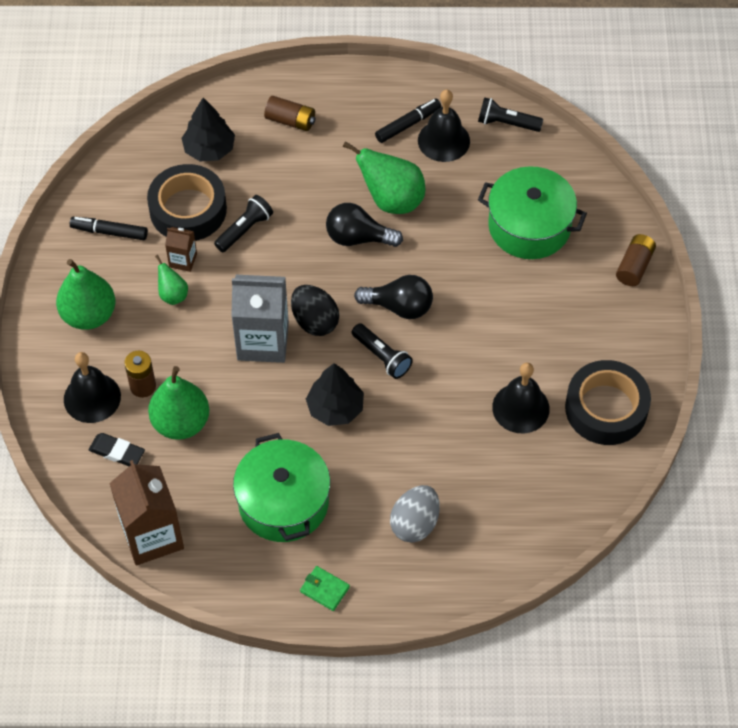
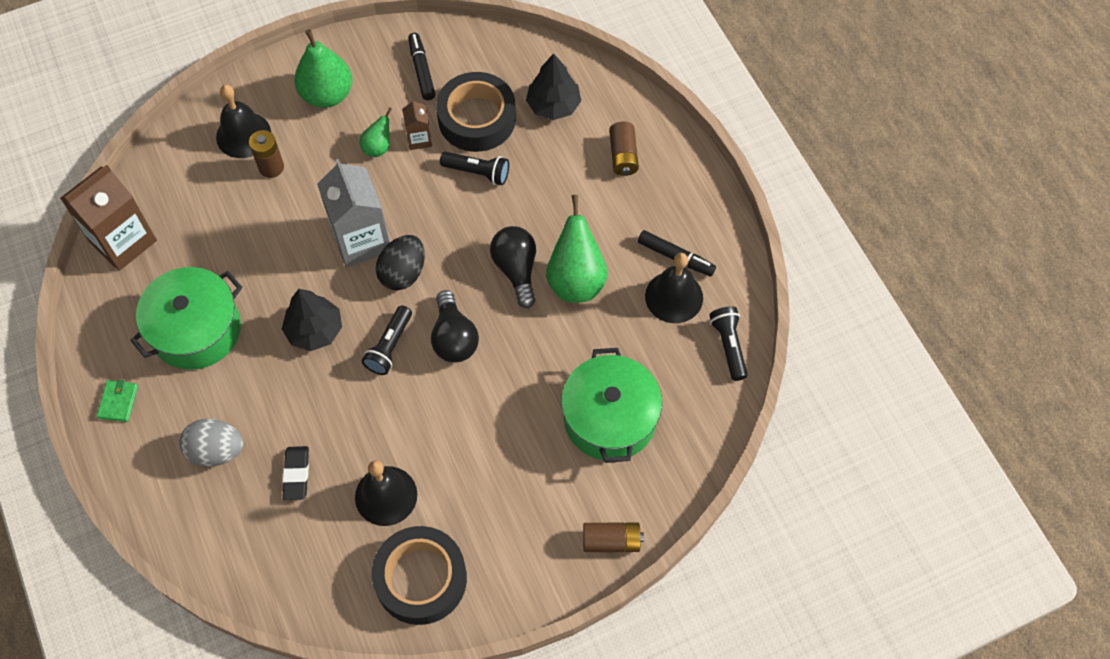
camera: 65 degrees right, 5 degrees up
black eraser [89,433,145,466] -> black eraser moved to [283,446,309,500]
green pear [148,366,209,440] -> none

